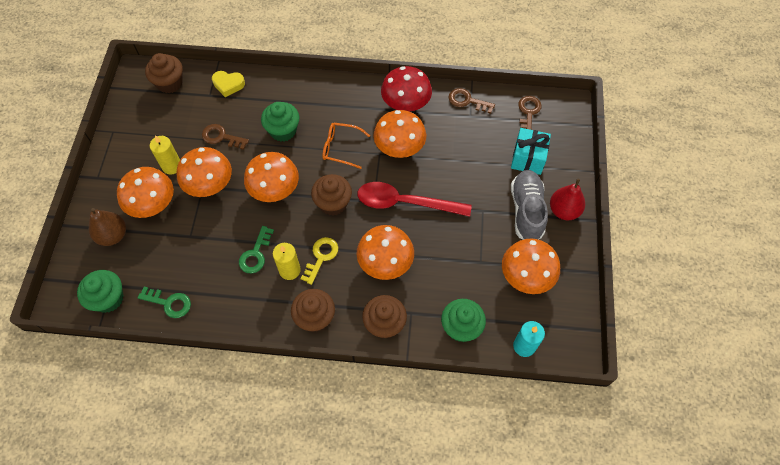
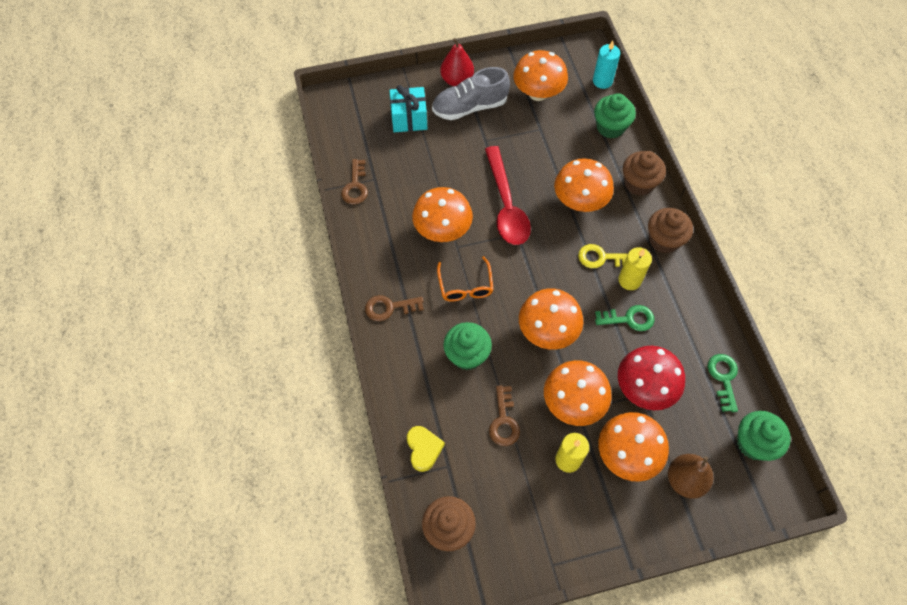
camera: 110 degrees left, 0 degrees up
brown cupcake [311,174,352,215] -> none
red mushroom [381,66,432,112] -> red mushroom moved to [618,346,685,410]
brown key [518,96,542,131] -> brown key moved to [365,295,424,321]

